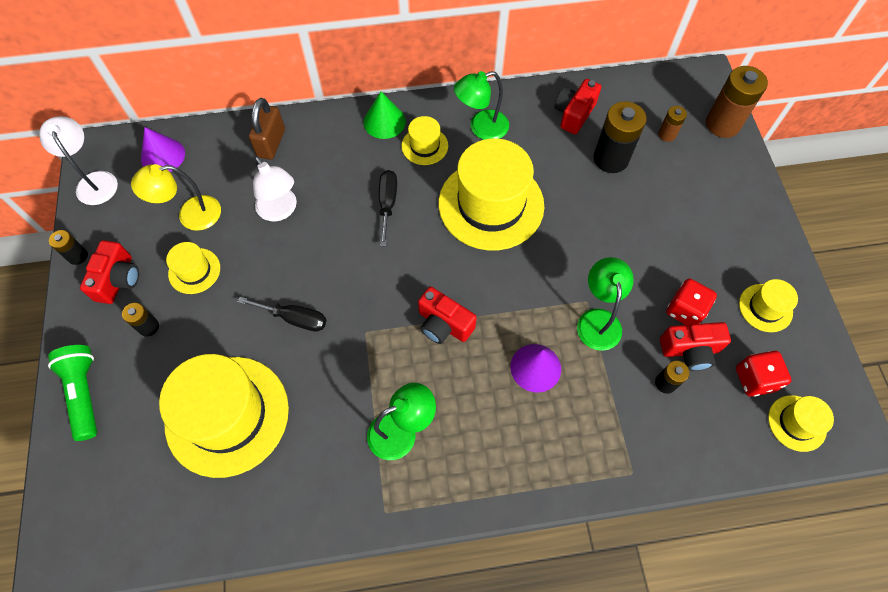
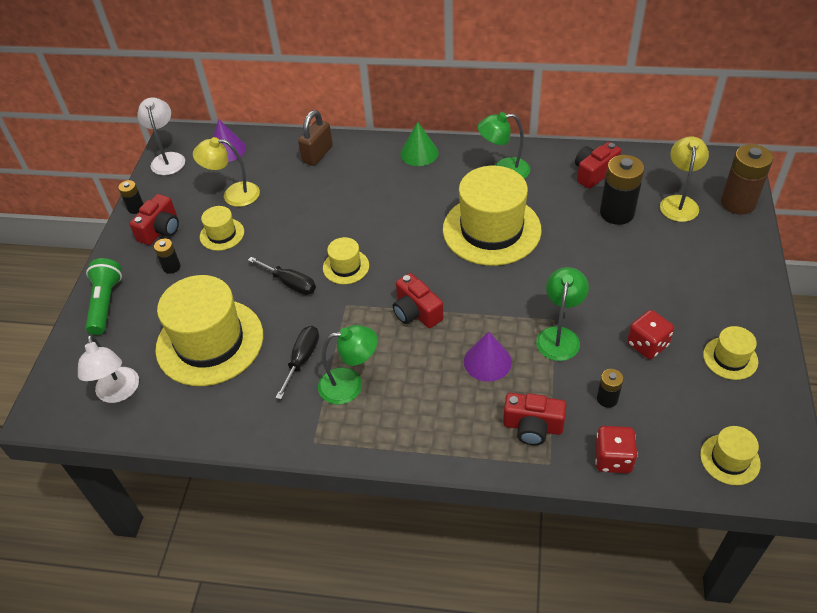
camera: 20 degrees right, 15 degrees down
white lamp [253,156,297,221] -> white lamp moved to [78,335,139,403]
black screwdriver [379,170,397,246] -> black screwdriver moved to [276,326,319,399]
yellow hat [402,116,448,165] -> yellow hat moved to [323,237,369,284]
brown battery [658,106,687,142] -> yellow lamp [660,136,709,222]
red camera [660,322,731,371] -> red camera moved to [503,393,567,445]
red dice [736,351,791,397] -> red dice moved to [595,426,638,473]

